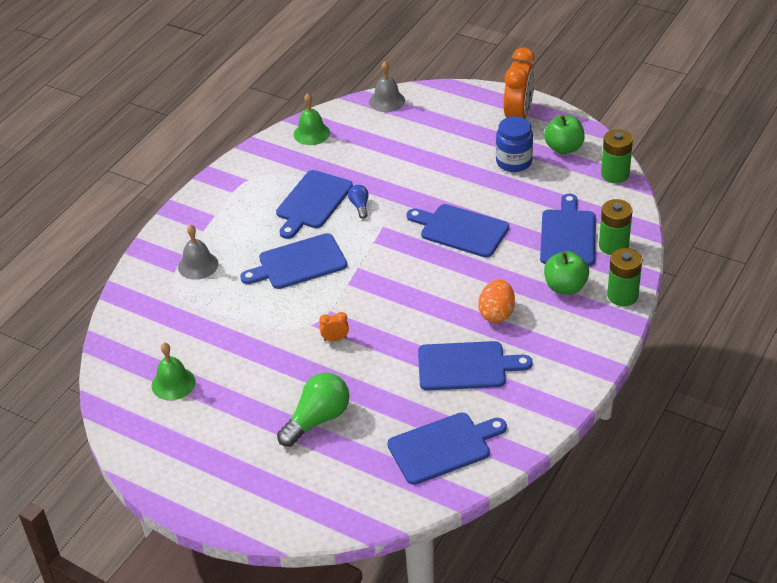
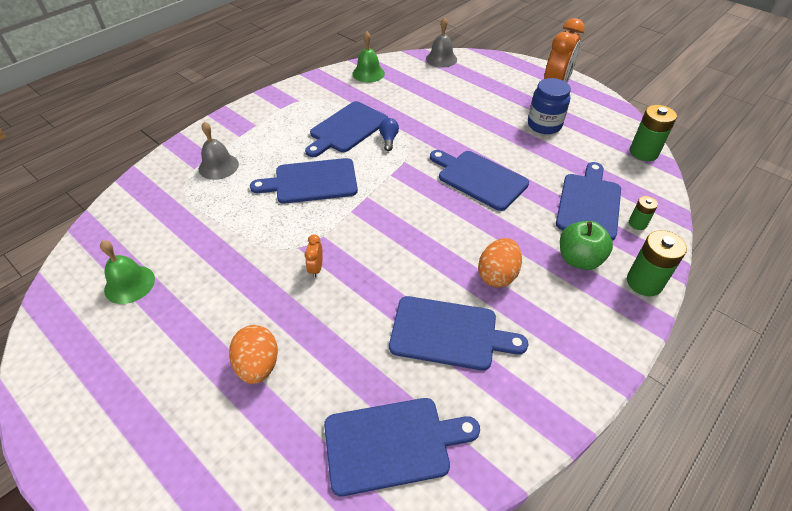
camera: 10 degrees right, 5 degrees up
green light bulb [277,372,350,447] -> orange egg [229,325,278,384]
orange clock [319,312,349,341] -> orange clock turned 90 degrees counterclockwise [305,234,323,278]
green apple [544,115,585,154] -> none
green battery [599,199,632,255] -> green battery [629,196,658,230], size x0.56

